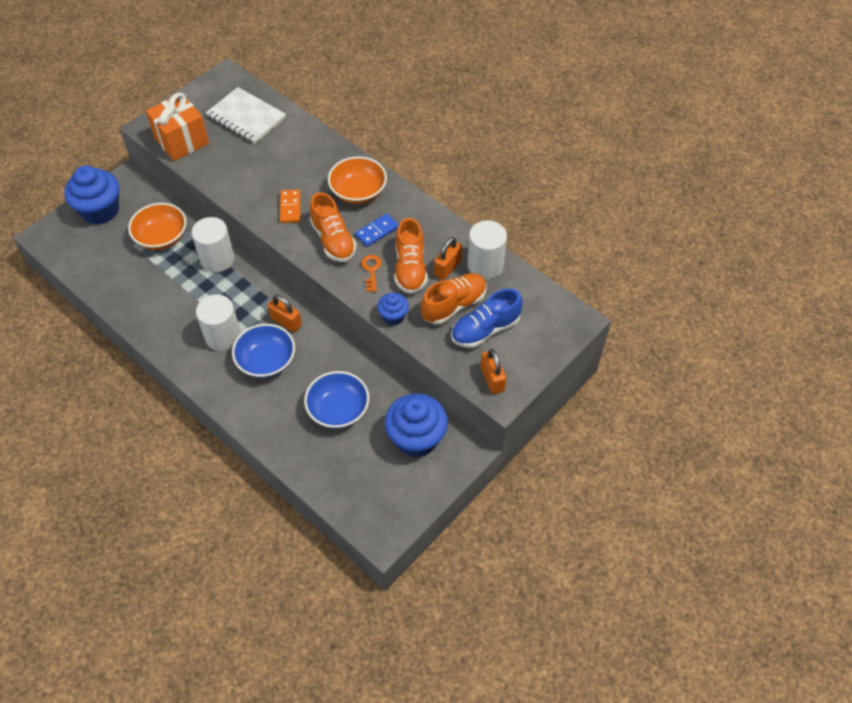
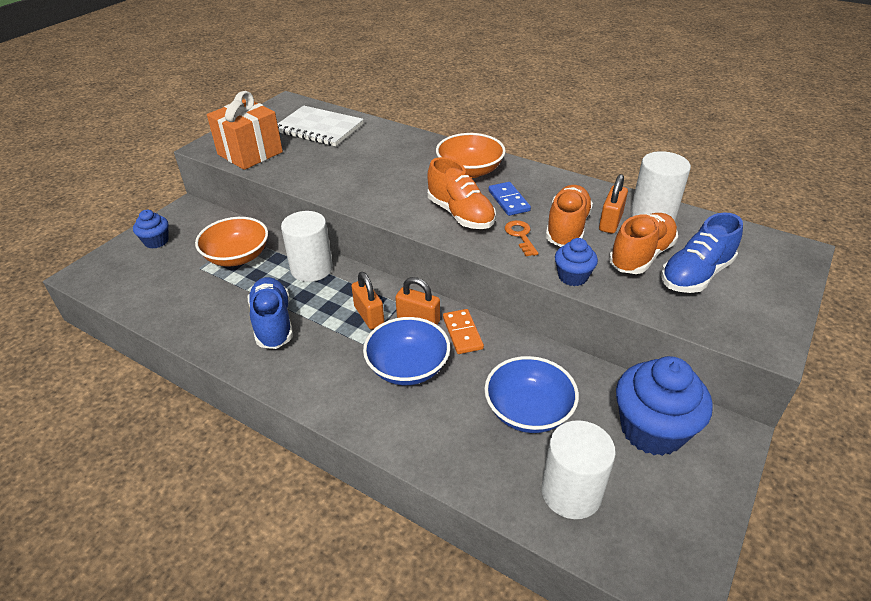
camera: 10 degrees left, 15 degrees down
blue cupcake [64,166,119,225] -> blue cupcake [133,210,169,248], size x0.52
white cylinder [196,294,241,351] -> white cylinder moved to [542,420,616,519]
orange domino [280,190,301,223] -> orange domino moved to [443,309,484,354]
blue domino [355,214,399,247] -> blue domino turned 60 degrees counterclockwise [488,182,531,216]
orange shoe [395,218,427,294] -> orange shoe turned 150 degrees counterclockwise [546,185,593,247]
orange padlock [481,349,506,394] -> orange padlock moved to [352,272,384,330]
none -> blue shoe [248,277,293,349]

